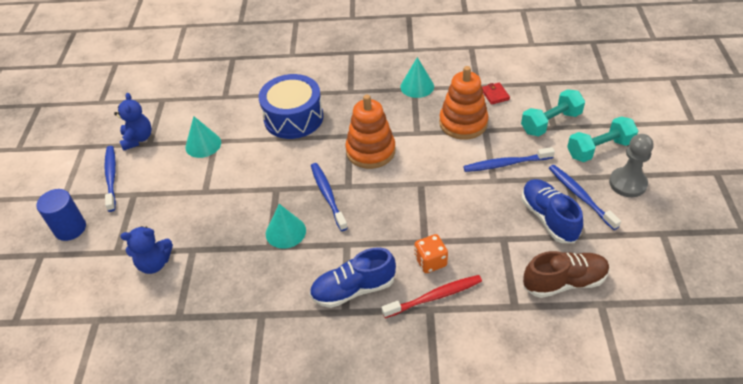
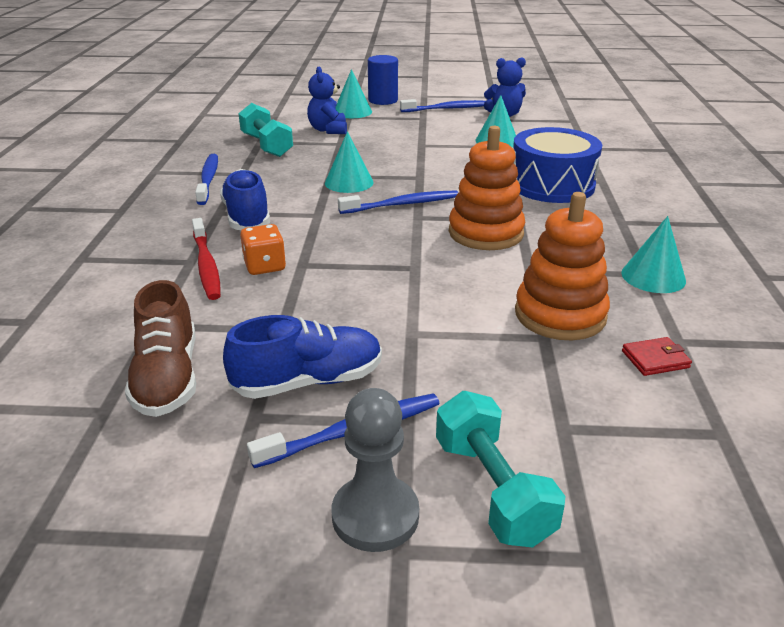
camera: 90 degrees right, 15 degrees down
blue toothbrush [463,147,555,172] -> blue toothbrush moved to [195,154,218,205]
turquoise dumbbell [521,89,585,137] -> turquoise dumbbell moved to [238,103,293,157]
none -> turquoise cone [335,69,372,118]

